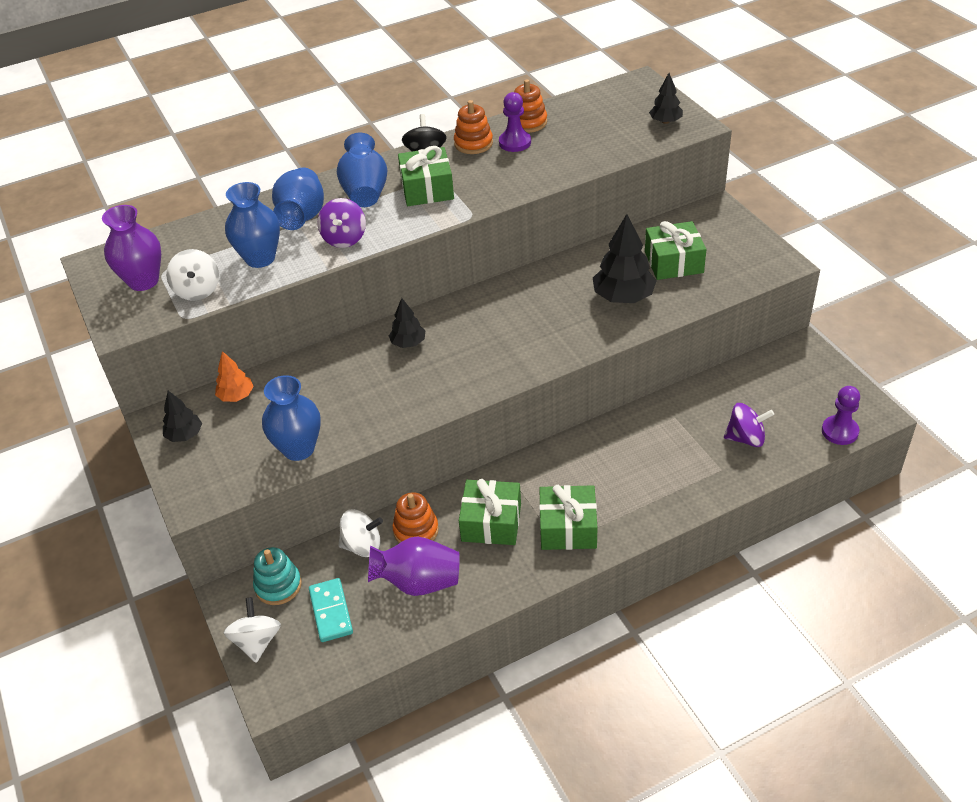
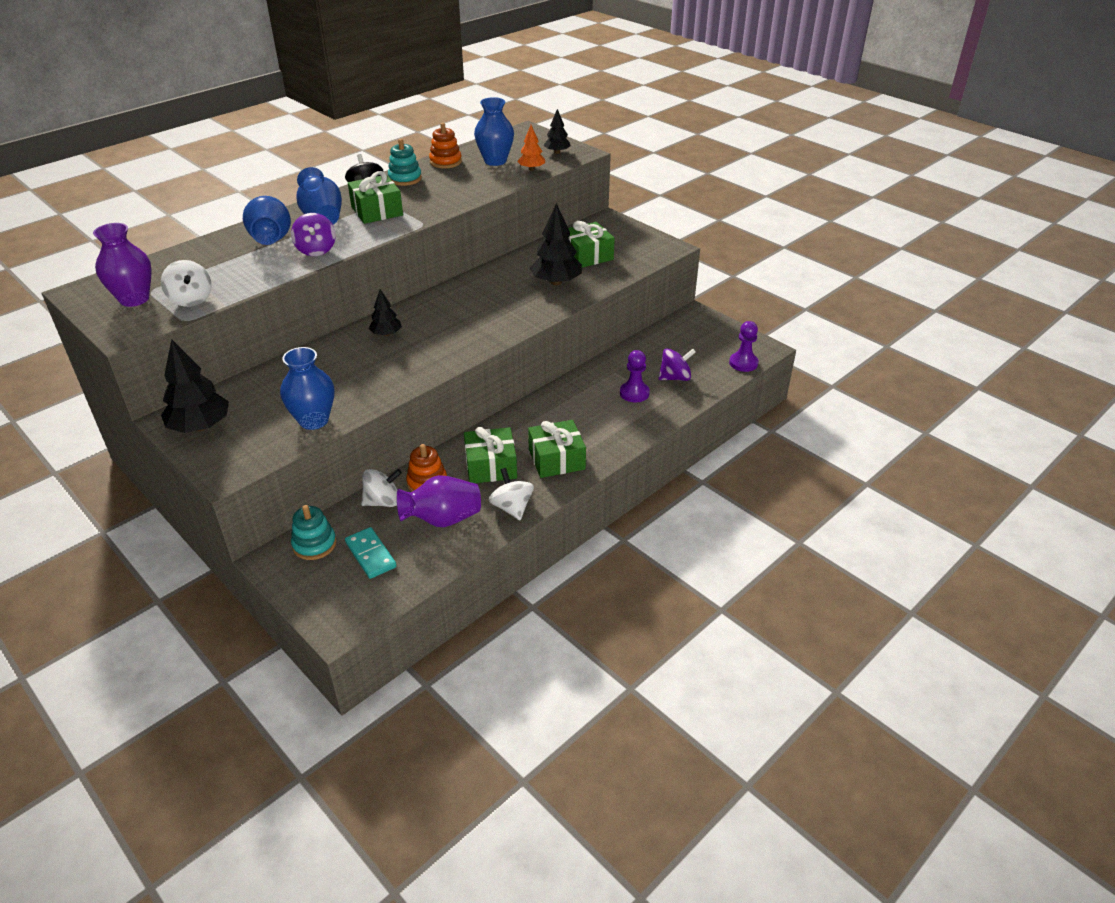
camera: 20 degrees left, 5 degrees down
black tree [163,391,202,442] -> black tree [161,339,229,433], size x1.75
orange tree [215,351,254,402] -> orange tree moved to [517,125,545,171]
white spinning top [224,597,281,663] -> white spinning top moved to [489,468,534,520]
blue vase [225,182,280,268] -> blue vase moved to [474,97,514,166]
orange stacking toy [454,100,493,154] -> turquoise stacking toy [388,139,422,186]
purple pawn [499,92,531,152] -> purple pawn moved to [620,350,650,402]

